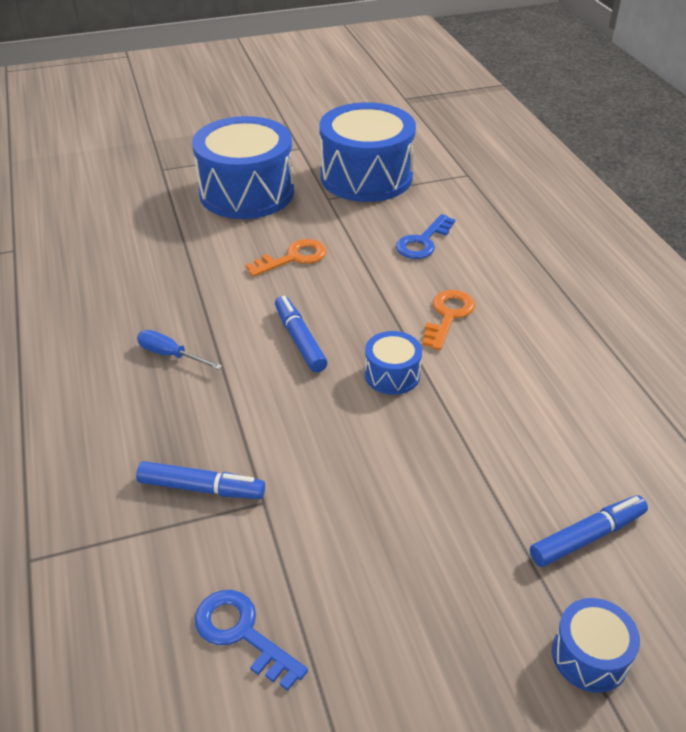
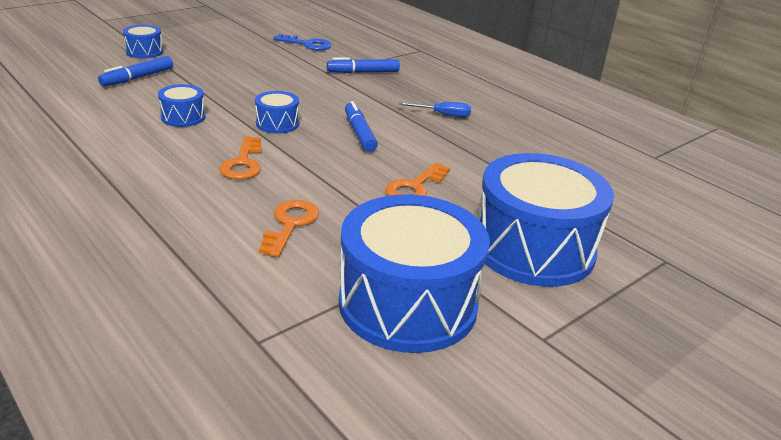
camera: 155 degrees right, 10 degrees down
blue marker [275,296,328,373] -> blue marker turned 150 degrees counterclockwise [345,101,378,152]
blue key [396,214,455,259] -> orange key [259,200,319,257]
none -> blue drum [158,84,205,127]

